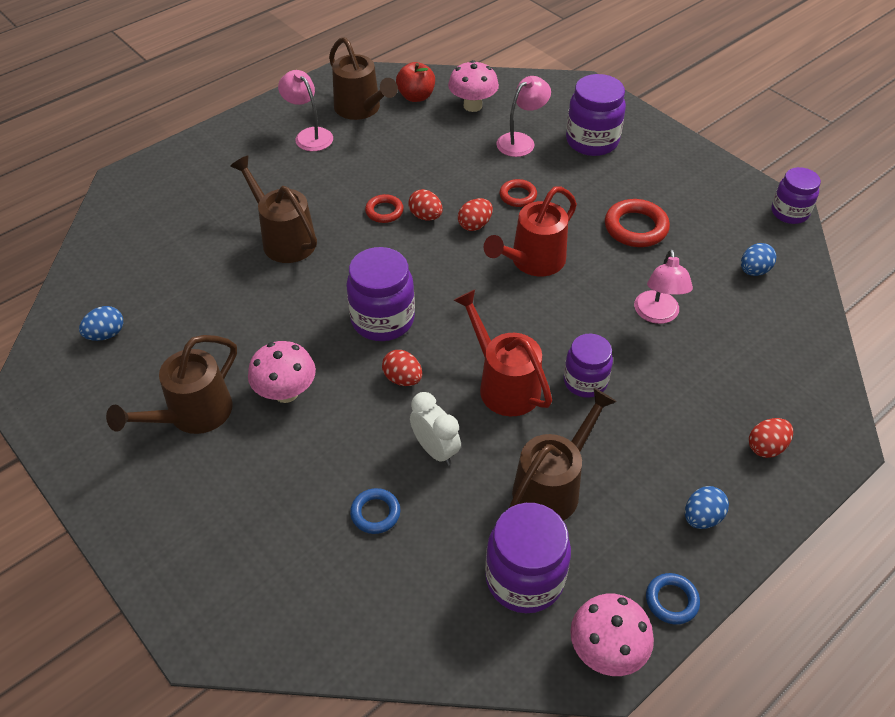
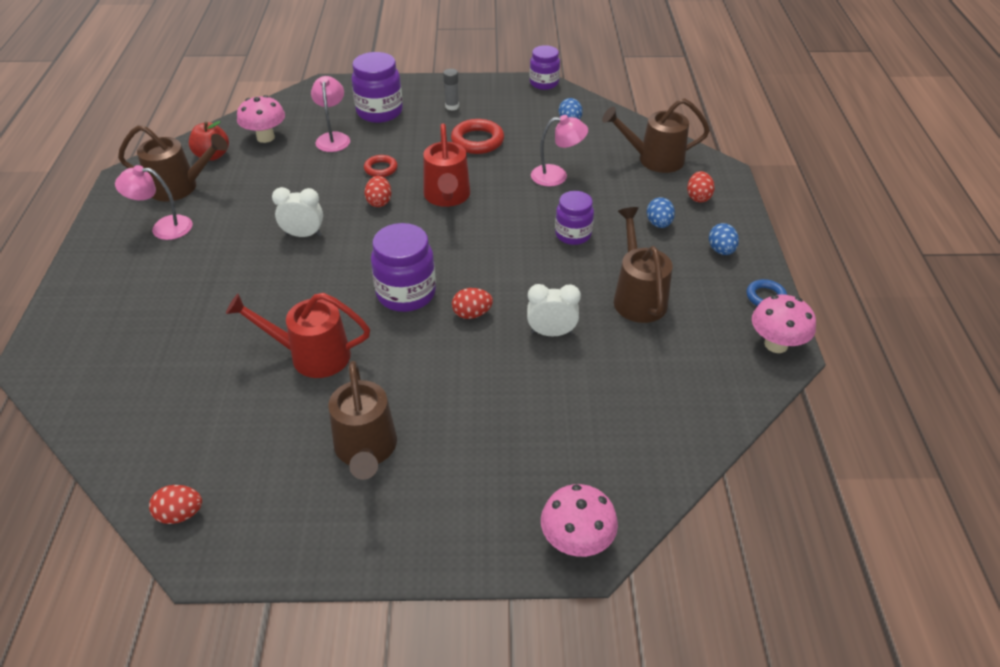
camera: 50 degrees left, 5 degrees down
blue egg [79,306,123,341] -> blue egg moved to [647,197,675,228]
brown watering can [230,155,317,263] -> brown watering can moved to [602,98,710,173]
pink mushroom [248,341,316,403] -> pink mushroom moved to [541,484,618,557]
blue ring [350,488,400,534] -> none
red ring [365,194,404,223] -> white clock [272,187,323,237]
red egg [408,189,443,221] -> red egg moved to [149,485,202,524]
red watering can [454,290,552,416] -> red watering can moved to [226,293,370,378]
purple jar [485,503,571,613] -> none
pink lamp [634,249,693,324] -> pink lamp turned 45 degrees counterclockwise [531,115,588,187]
none -> grey glue stick [443,69,459,111]

